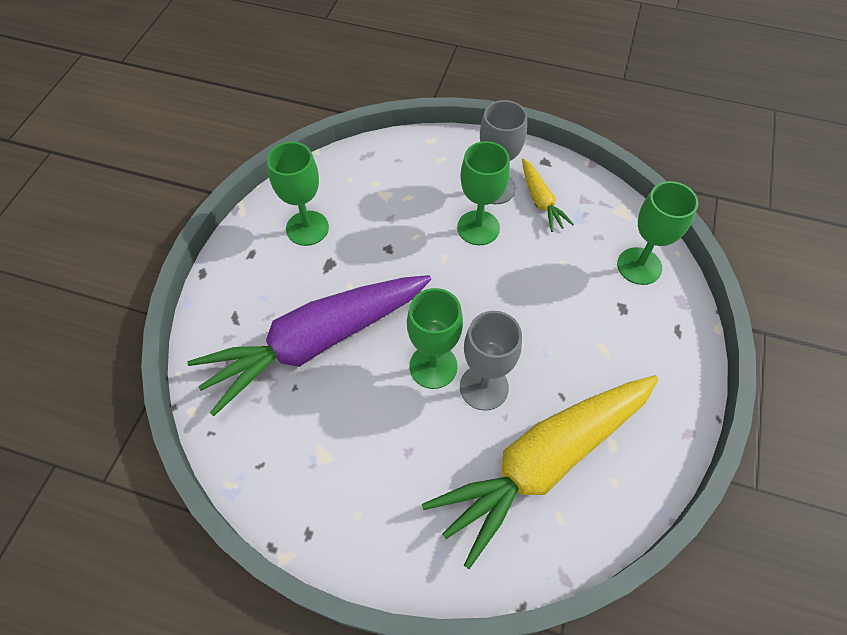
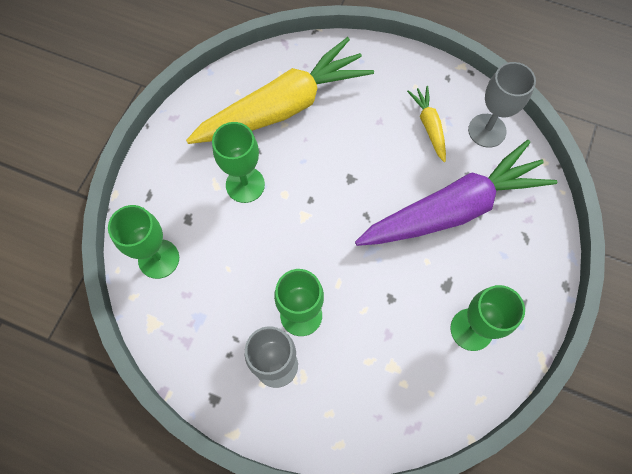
camera: 175 degrees left, 10 degrees up
green goblet [407,288,463,389] -> green goblet moved to [212,122,265,203]
grey goblet [460,311,522,411] -> grey goblet moved to [468,62,536,148]
yellow carrot [522,158,574,232] -> yellow carrot moved to [407,86,446,162]

